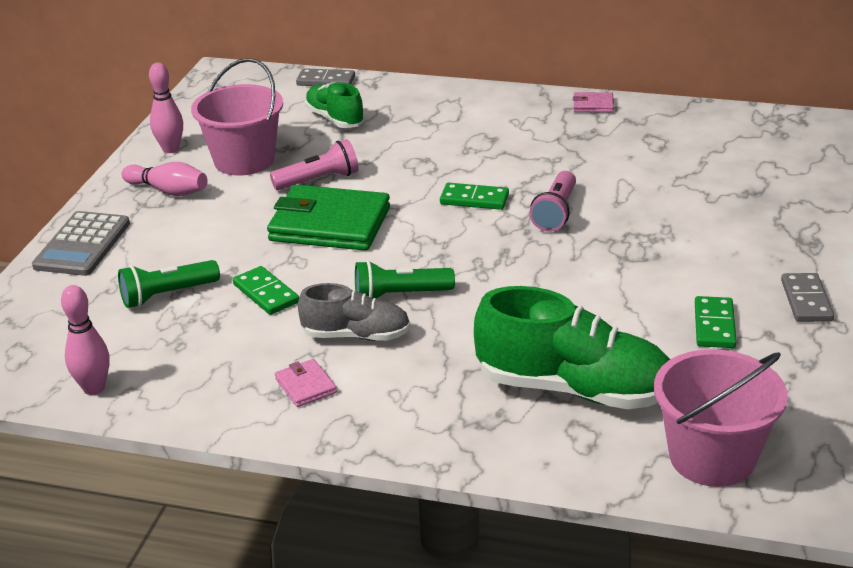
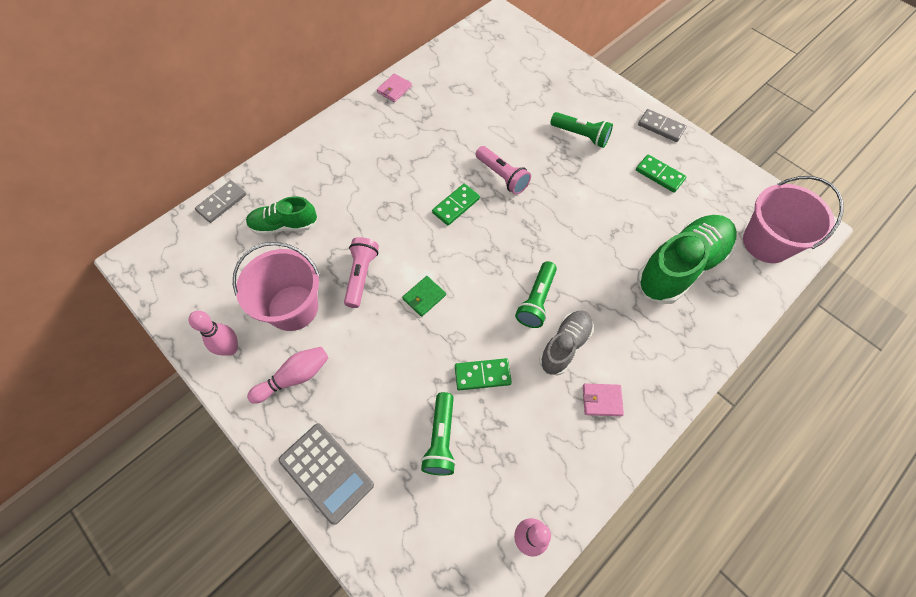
camera: 60 degrees left, 30 degrees up
green wallet [267,185,390,251] -> green wallet [402,276,446,317], size x0.44
none -> green flashlight [551,112,613,148]

